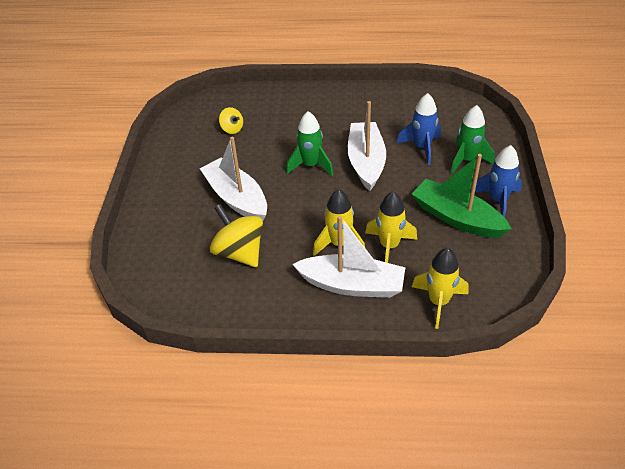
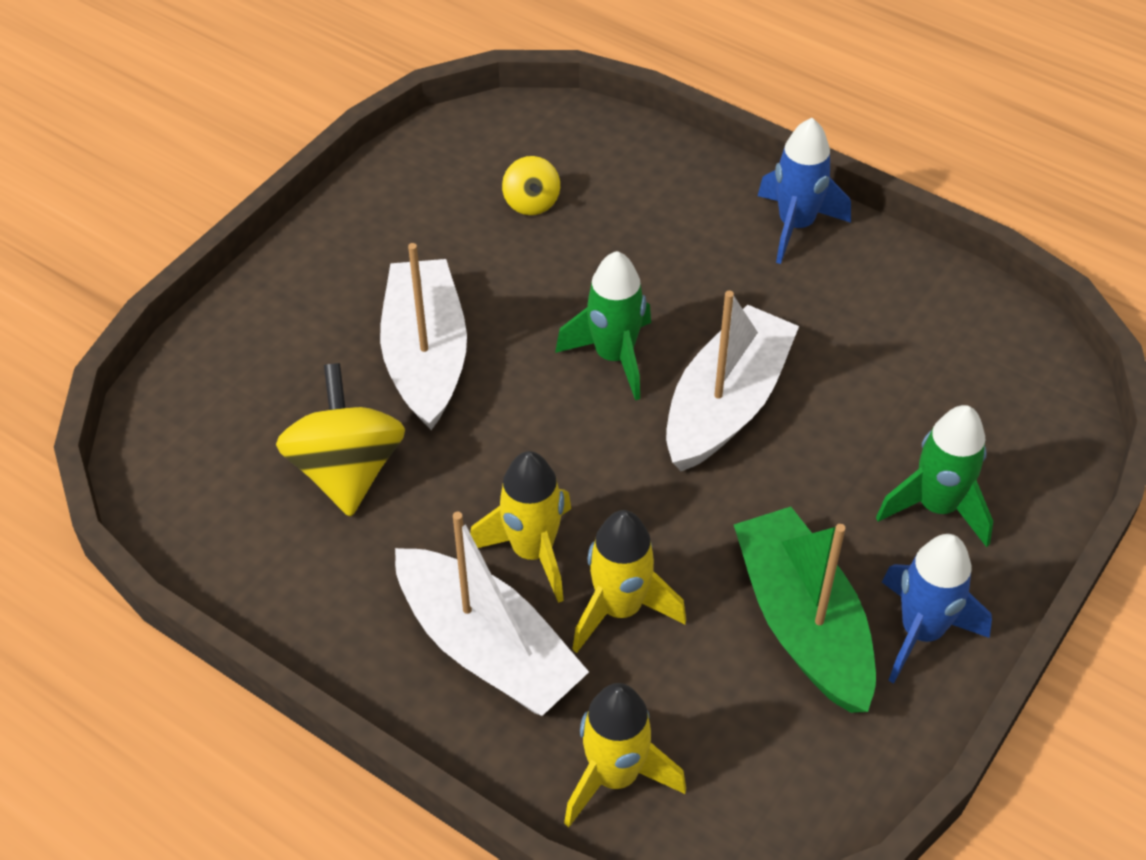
camera: 30 degrees right, 5 degrees up
blue rocket [397,93,441,165] -> blue rocket moved to [758,118,851,264]

